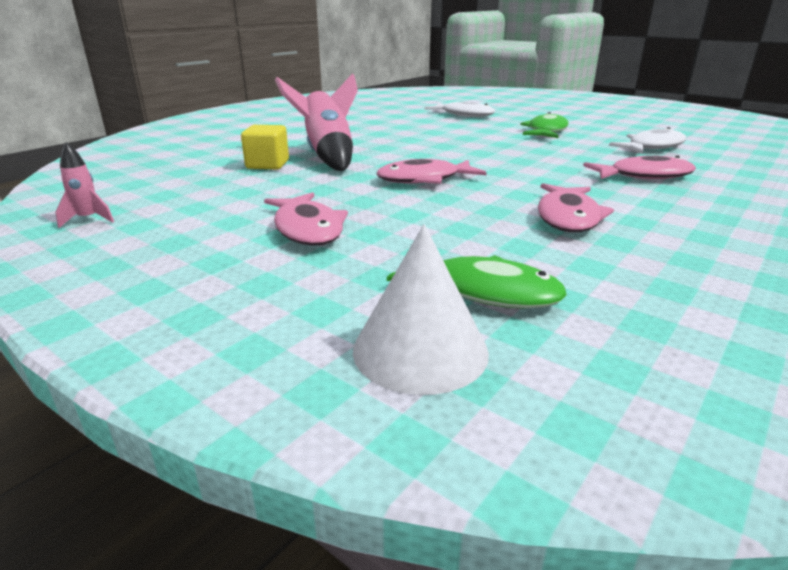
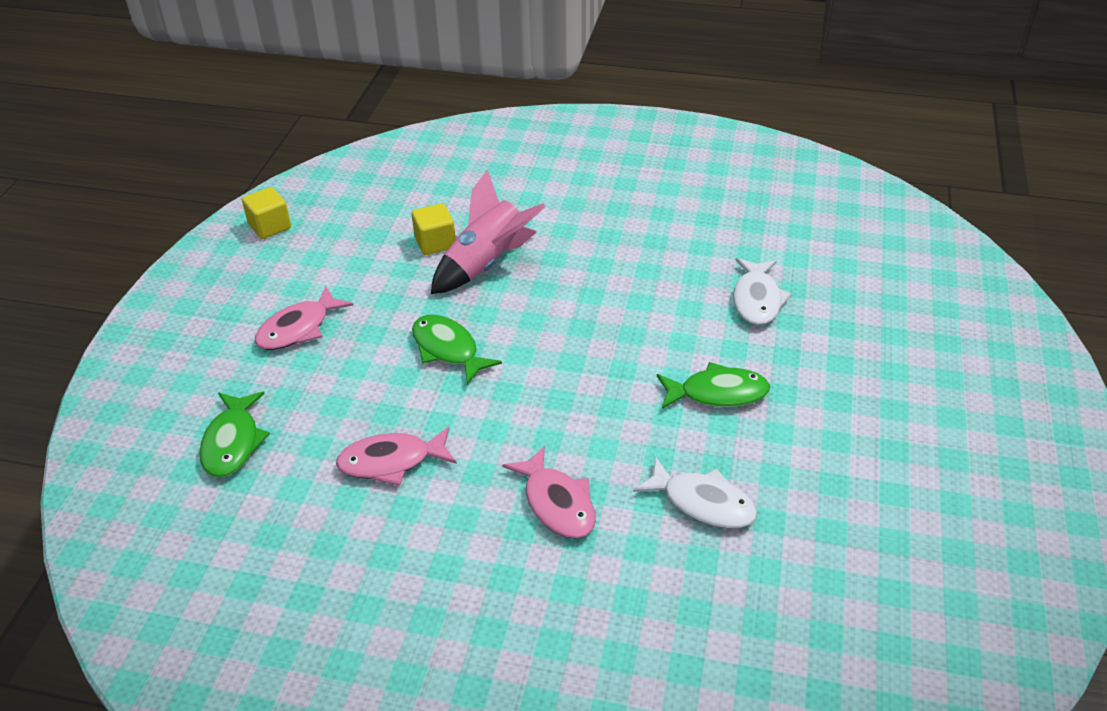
camera: 65 degrees right, 15 degrees up
pink rocket [56,143,114,228] -> yellow cube [242,187,291,239]
white cone [353,224,489,395] -> none
pink fish [377,159,487,184] -> green fish [412,315,502,385]

